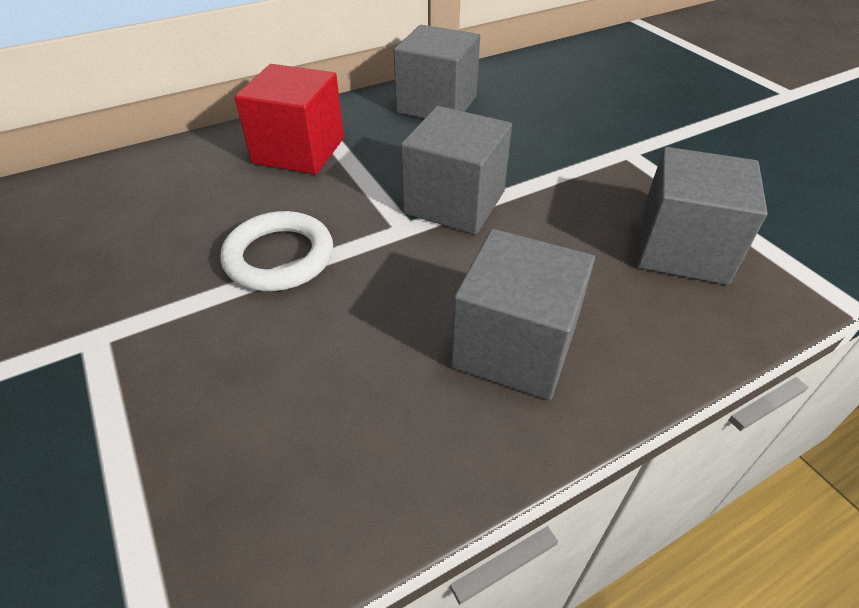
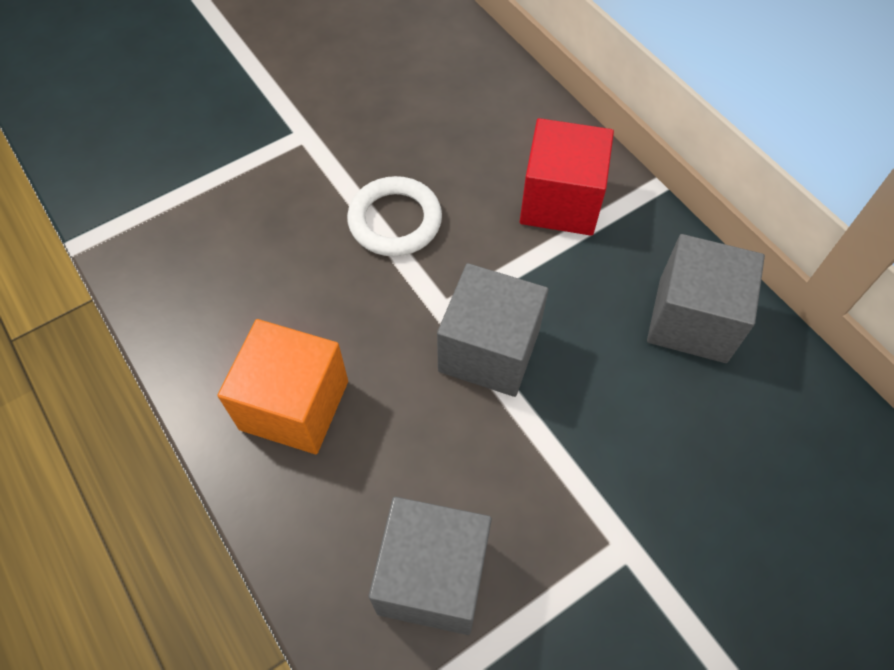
camera: 85 degrees right, 15 degrees up
grey cube [451,229,595,400] -> orange cube [217,319,348,454]

